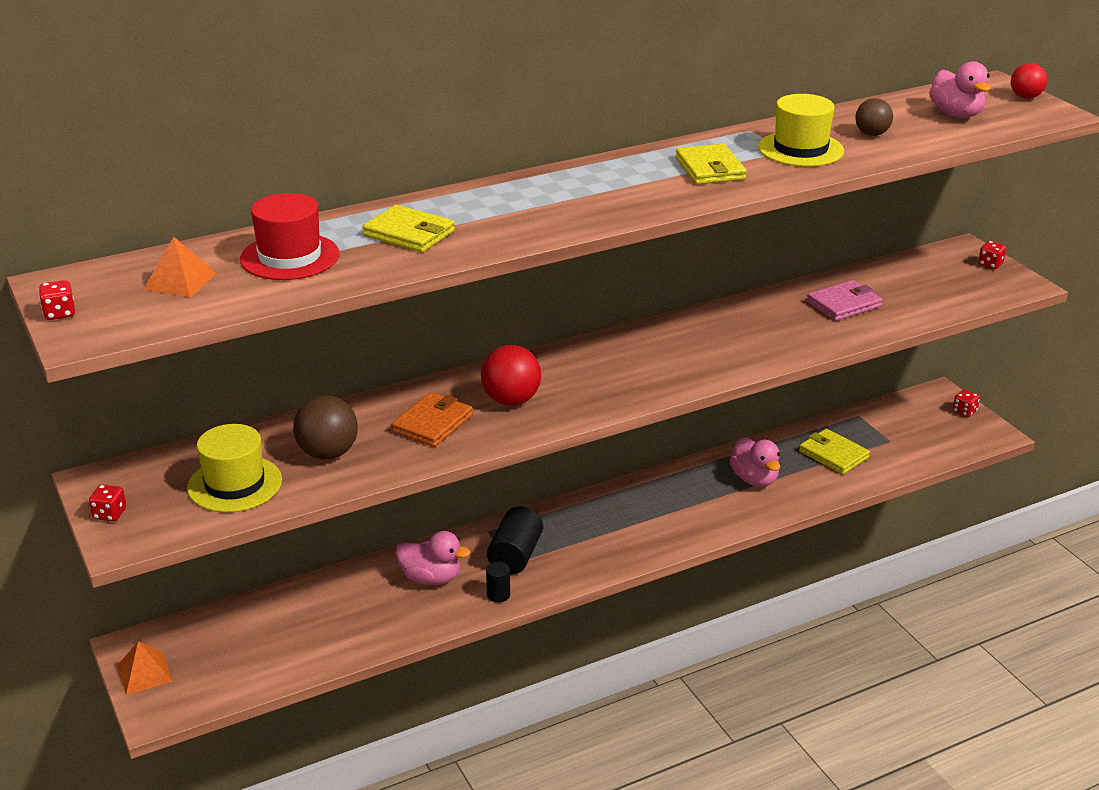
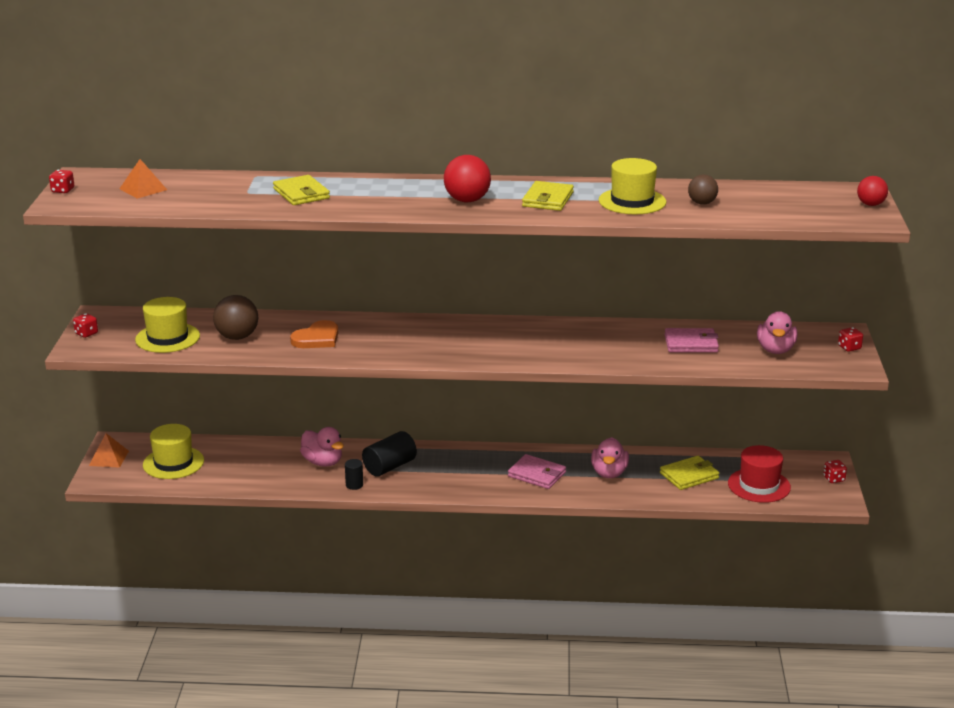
camera: 30 degrees right, 5 degrees down
red hat [240,193,339,280] -> red hat moved to [728,445,791,503]
orange wallet [391,392,473,447] -> orange heart [290,320,338,348]
red ball [481,345,541,405] -> red ball moved to [444,155,491,202]
yellow wallet [799,429,870,474] -> yellow wallet turned 75 degrees clockwise [660,456,720,490]
pink duck [929,61,991,118] -> pink duck moved to [757,311,798,354]
none -> yellow hat [143,424,204,479]
none -> pink wallet [508,454,566,489]

